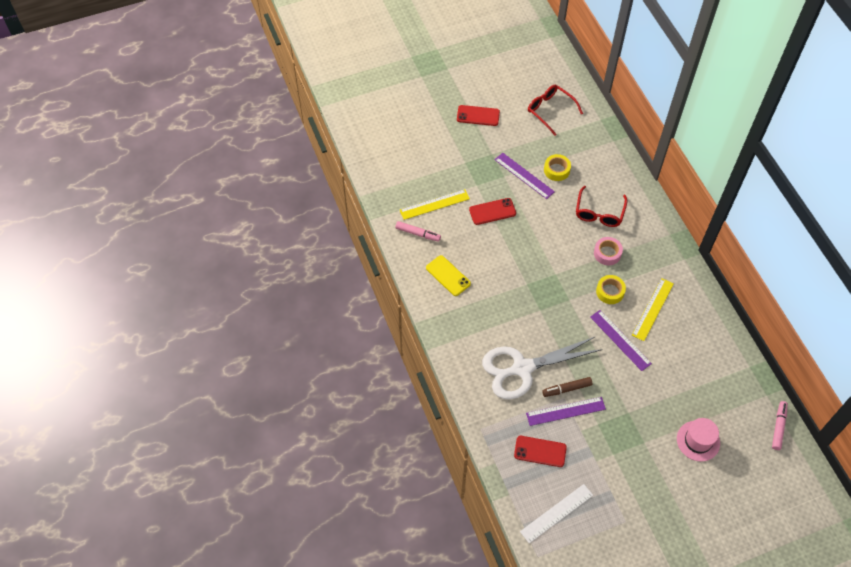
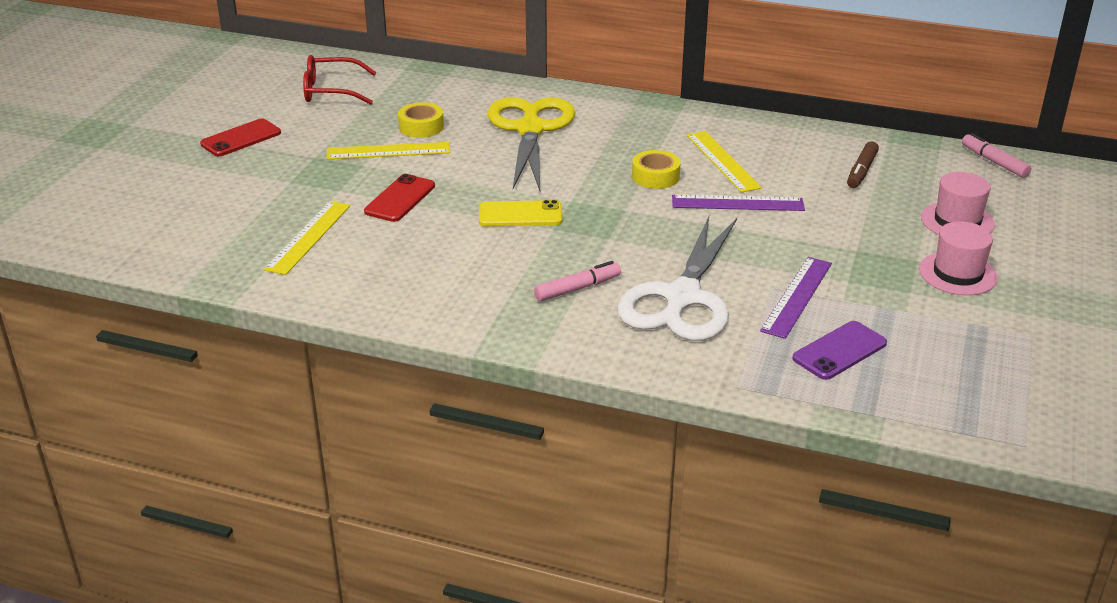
camera: 50 degrees left, 25 degrees down
pink marker [395,221,441,242] -> pink marker moved to [534,261,621,302]
yellow phone [426,255,471,296] -> yellow phone moved to [479,200,562,226]
purple ruler [495,153,555,199] -> yellow ruler [326,142,450,159]
red phone [514,436,567,467] -> purple phone [792,321,887,380]
white ruler [520,484,593,543] -> none
brown marker [542,377,592,397] -> brown marker moved to [847,141,879,188]
red glasses [576,186,628,227] -> yellow scissors [487,97,575,191]
pink tape [594,237,623,265] -> none
none -> pink hat [919,221,998,295]

